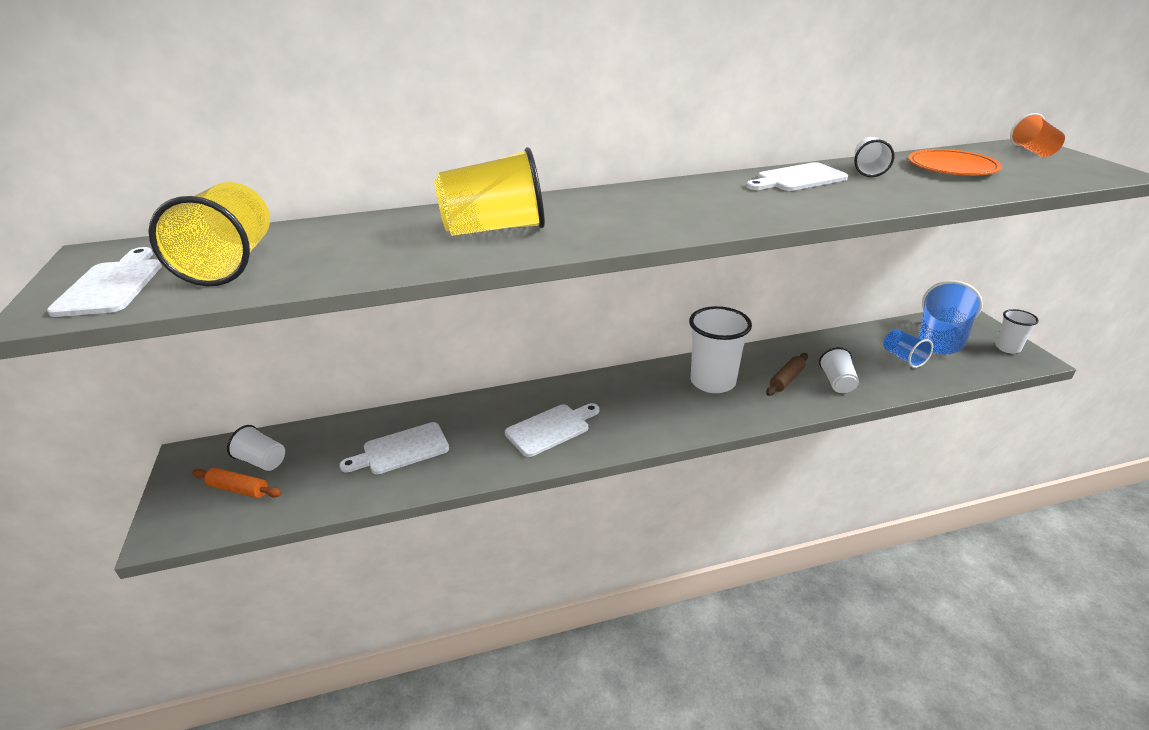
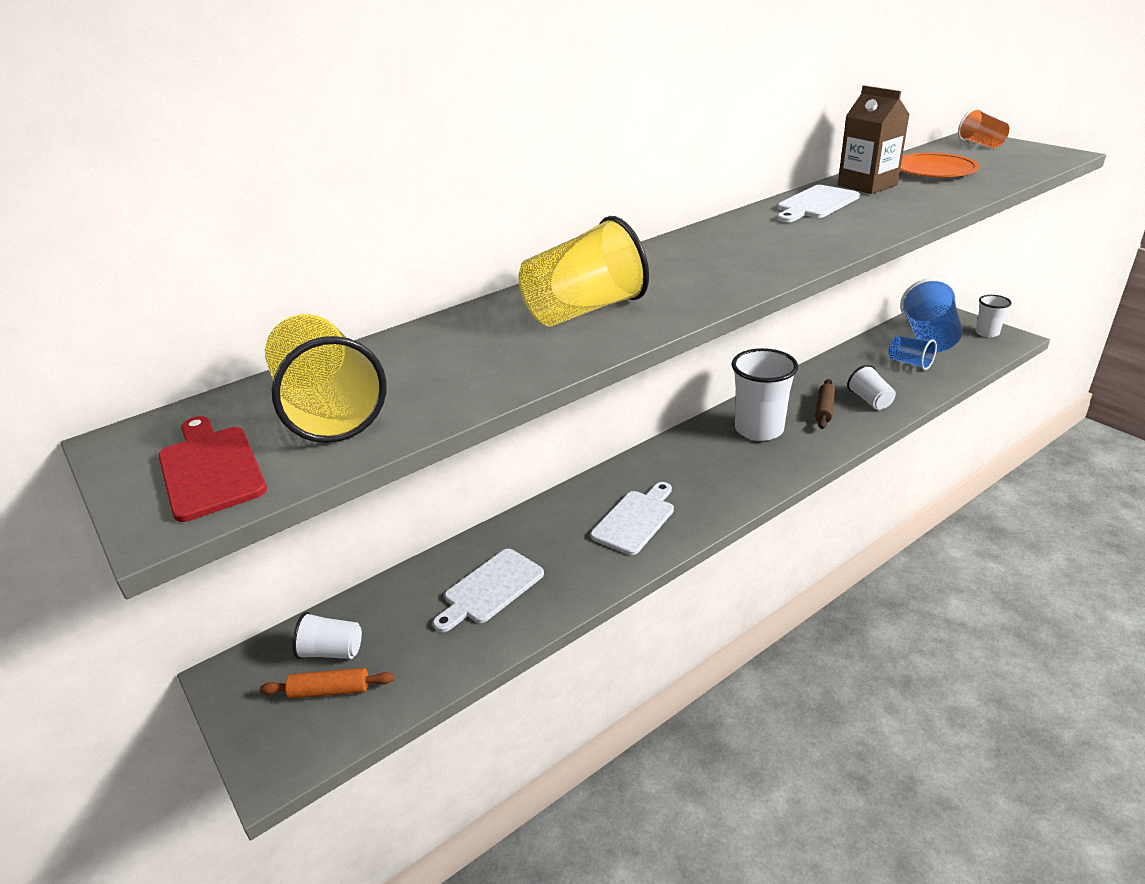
camera: 20 degrees left, 0 degrees up
white cutting board [47,247,162,317] -> red cutting board [158,416,267,522]
white cup [854,137,894,177] -> brown carton [838,85,910,194]

